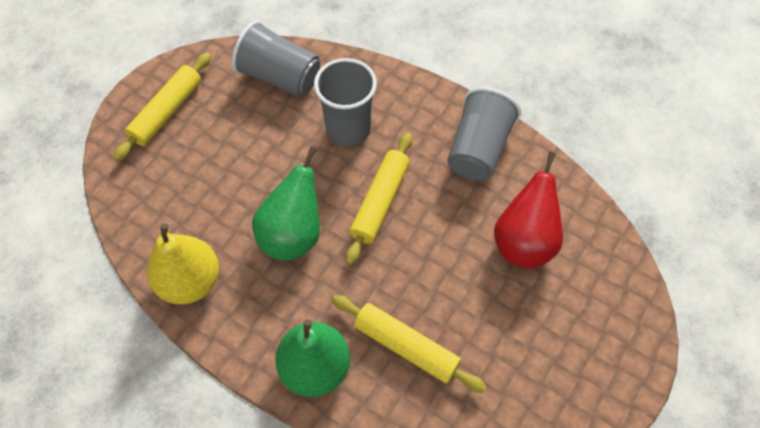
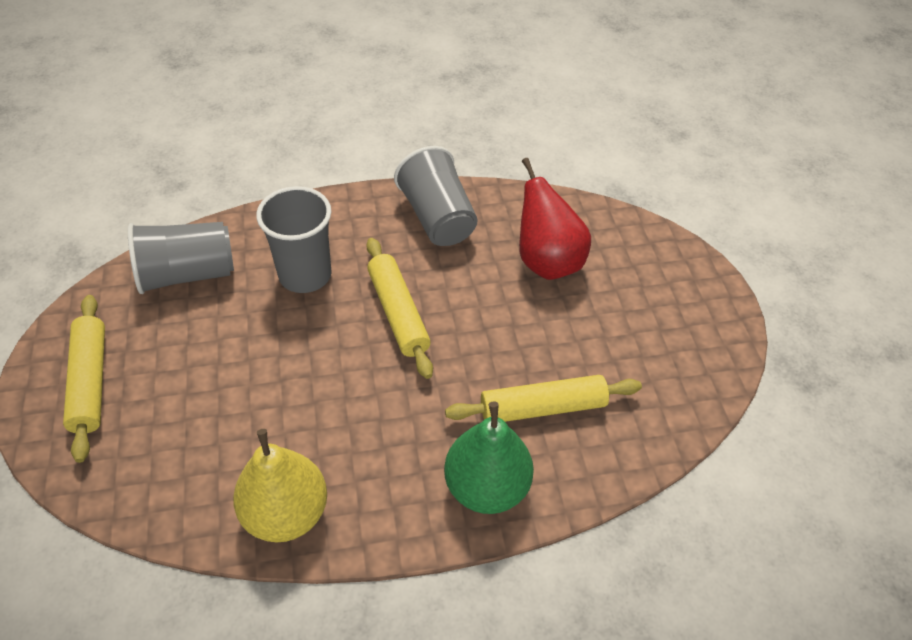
camera: 45 degrees left, 10 degrees down
green pear [252,146,320,261] -> none

